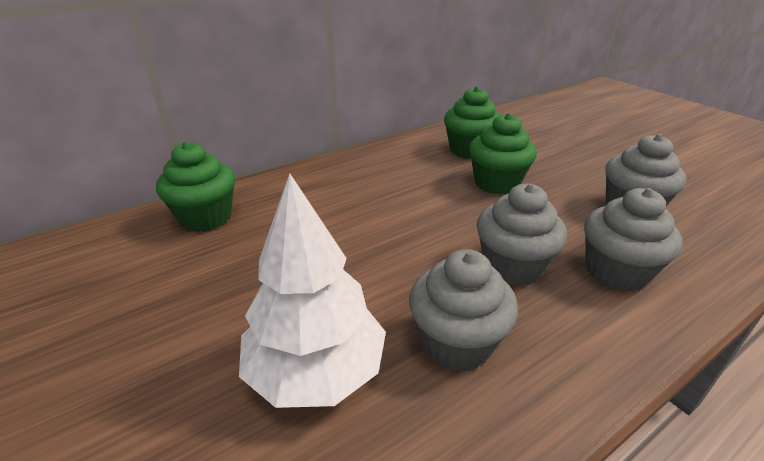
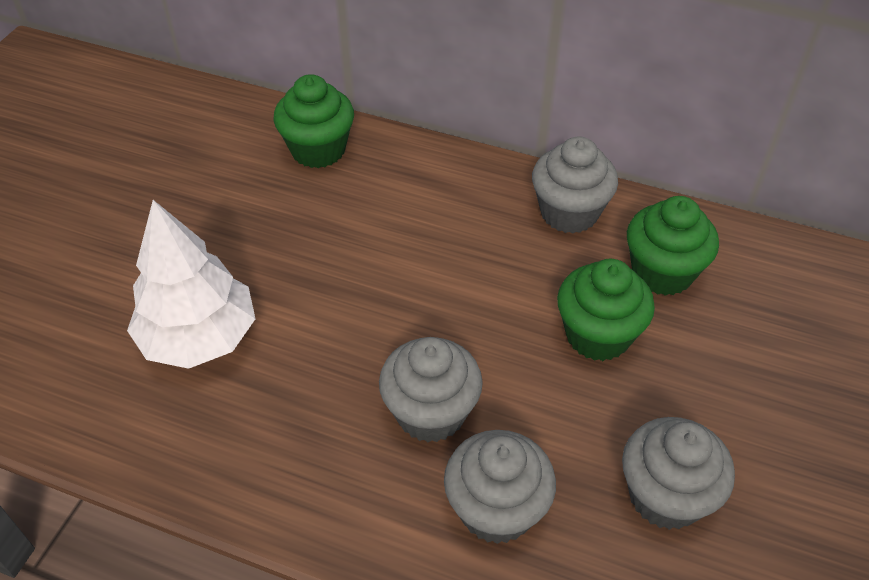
camera: 55 degrees right, 15 degrees up
grey cupcake [409,249,518,372] -> grey cupcake moved to [532,136,618,234]

